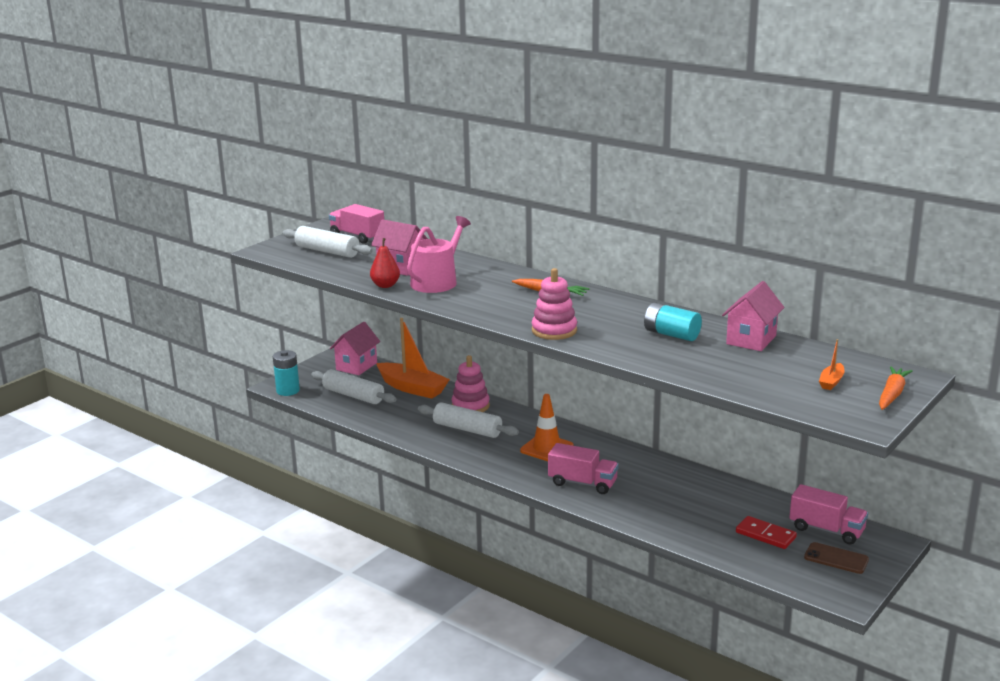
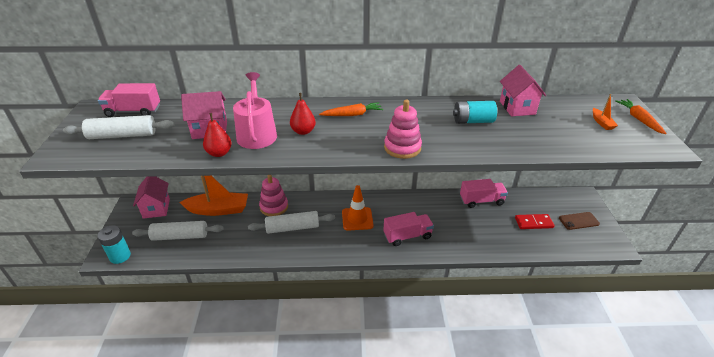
camera: 40 degrees left, 15 degrees up
pink truck [789,484,868,545] -> pink truck moved to [460,179,508,208]
none -> red pear [290,93,316,135]

